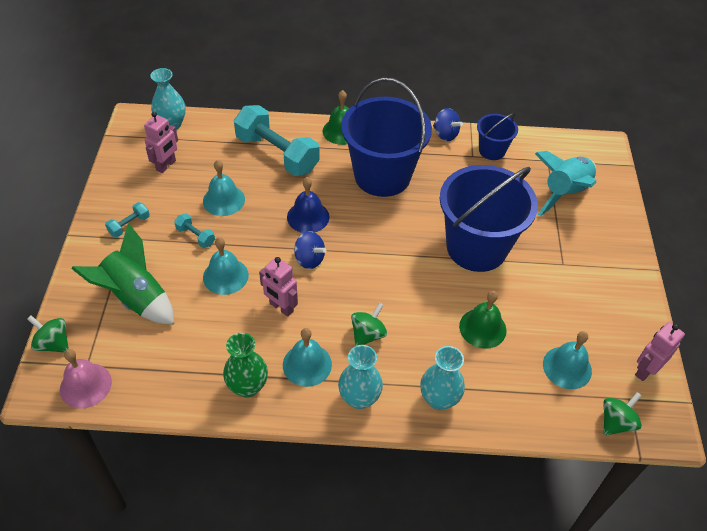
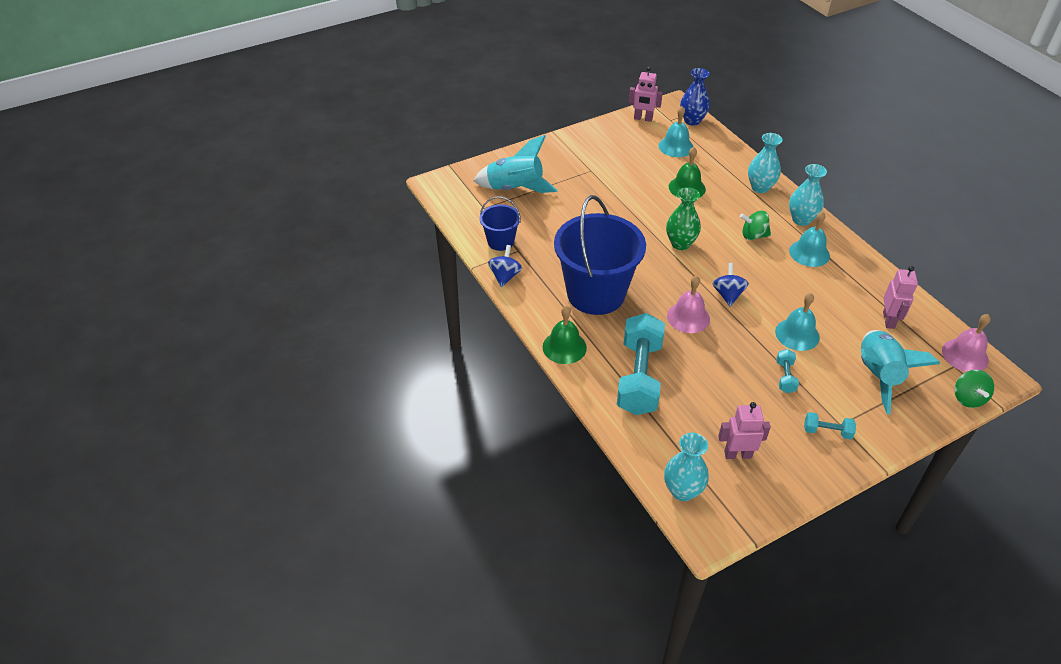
camera: 120 degrees left, 5 degrees down
green rocket [71,223,174,324] -> turquoise rocket [861,330,940,415]
turquoise bell [203,160,245,216] -> none
green vase [223,333,268,398] -> green vase moved to [666,188,701,250]
pink robot [259,257,298,317] -> pink robot moved to [883,266,918,329]
blue bell [287,177,330,233] -> pink bell [667,276,710,333]
blue bucket [440,165,538,272] -> none
green spinning top [603,392,642,436] -> blue vase [680,68,710,126]

